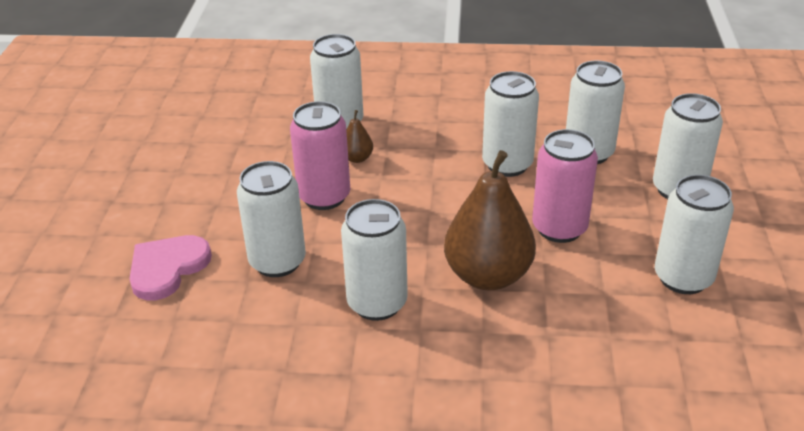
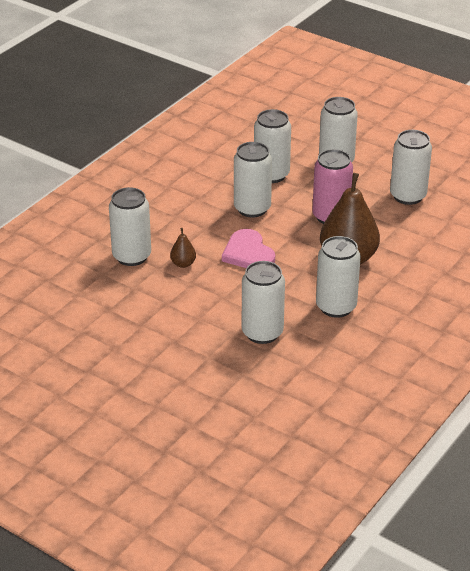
camera: 60 degrees left, 0 degrees up
pink heart [129,235,212,300] -> pink heart moved to [222,229,275,268]
pink can [290,101,350,210] -> none

